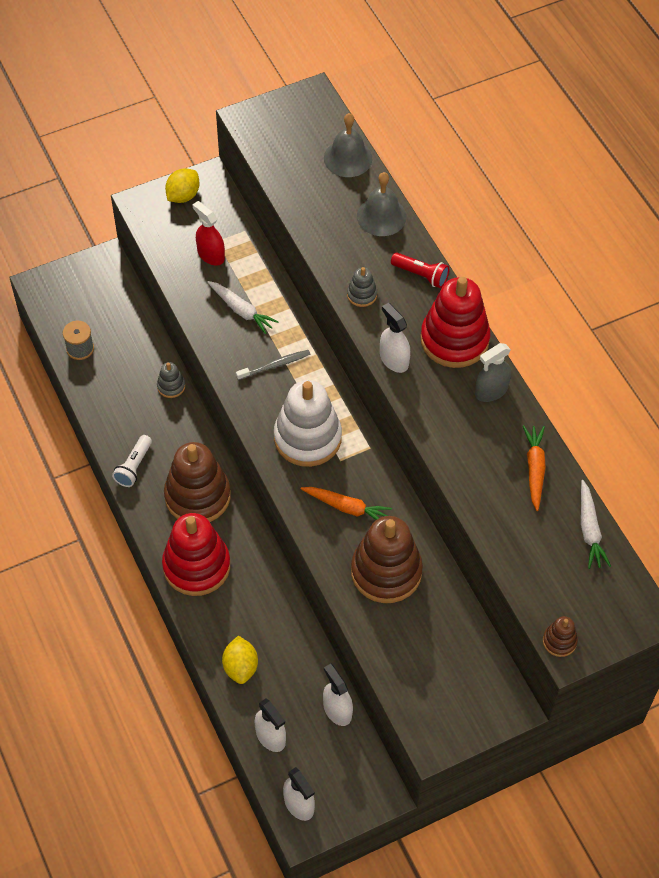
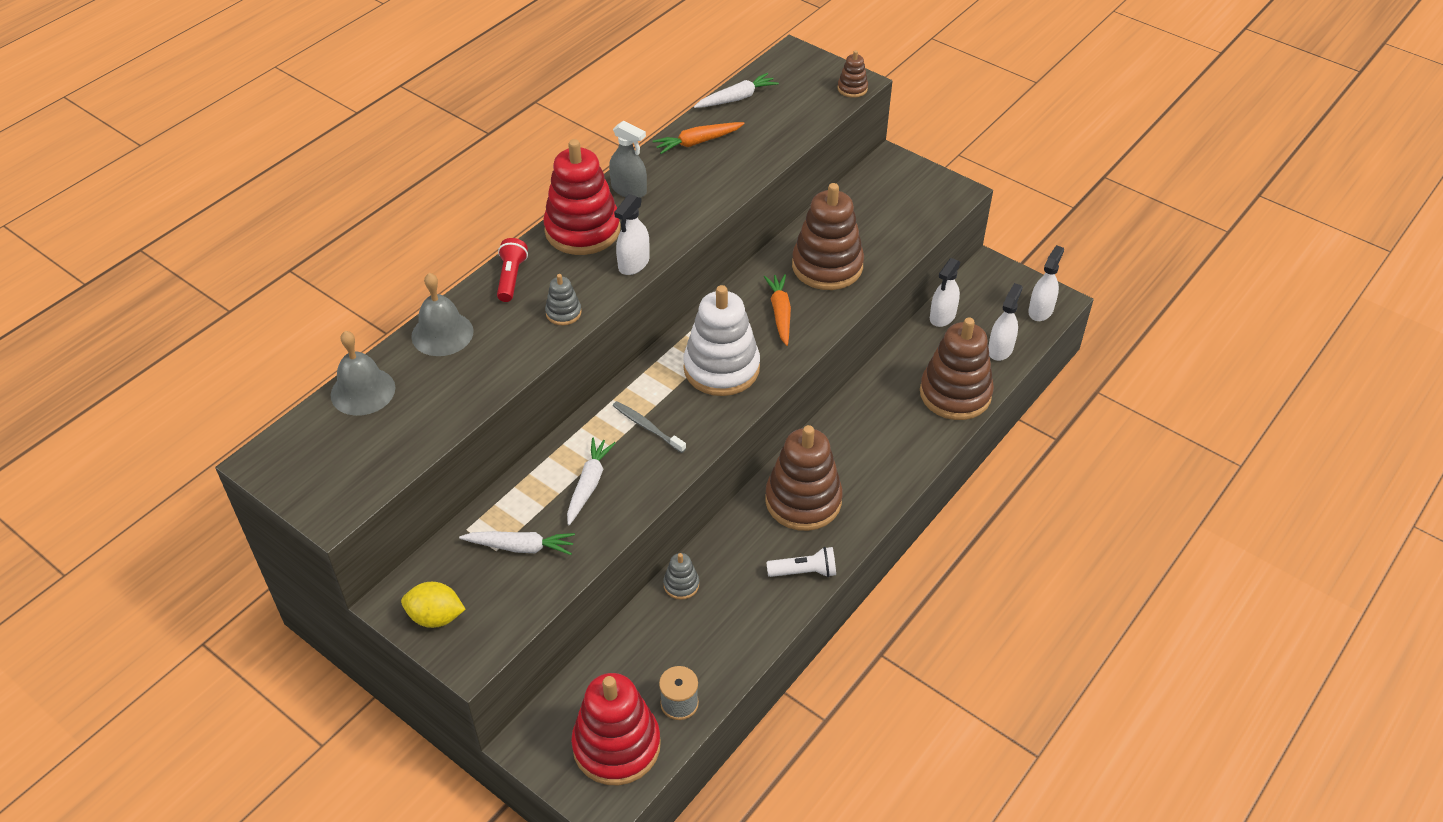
camera: 115 degrees left, 10 degrees down
red stacking toy [162,513,230,596] -> red stacking toy moved to [571,673,661,785]
red spray bottle [192,201,225,266] -> white carrot [459,531,575,555]
yellow lemon [222,636,258,684] -> brown stacking toy [920,318,994,420]

